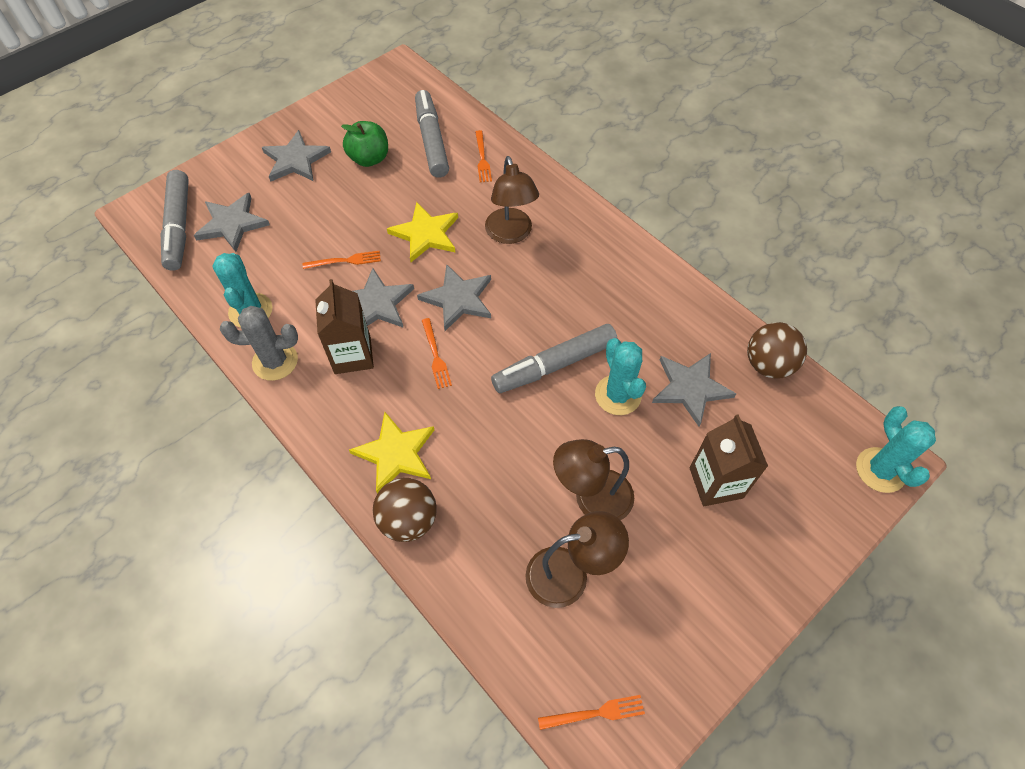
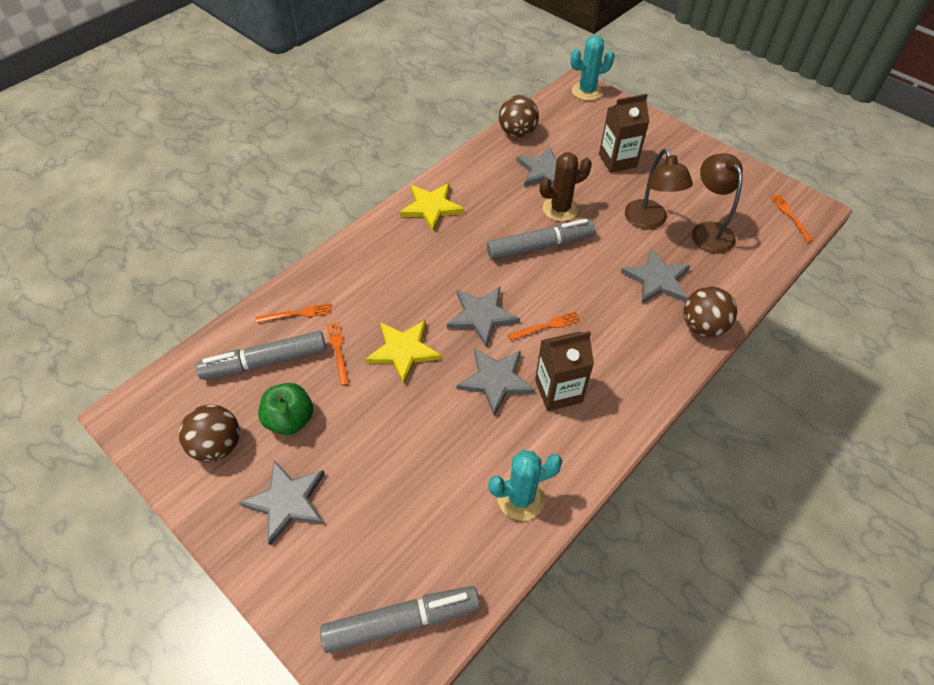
camera: 95 degrees left, 5 degrees down
grey star [194,193,270,252] -> grey star moved to [621,248,691,304]
grey cactus [220,306,298,381] -> none
orange fork [303,251,381,269] -> orange fork moved to [327,322,349,386]
yellow star [349,412,434,494] -> yellow star moved to [399,183,464,232]
brown lamp [485,156,539,244] -> none
grey marker [491,324,618,393] -> grey marker turned 75 degrees counterclockwise [487,219,595,260]
turquoise cactus [595,338,646,415] -> brown cactus [540,152,592,221]
none -> brown ball [179,405,240,462]

